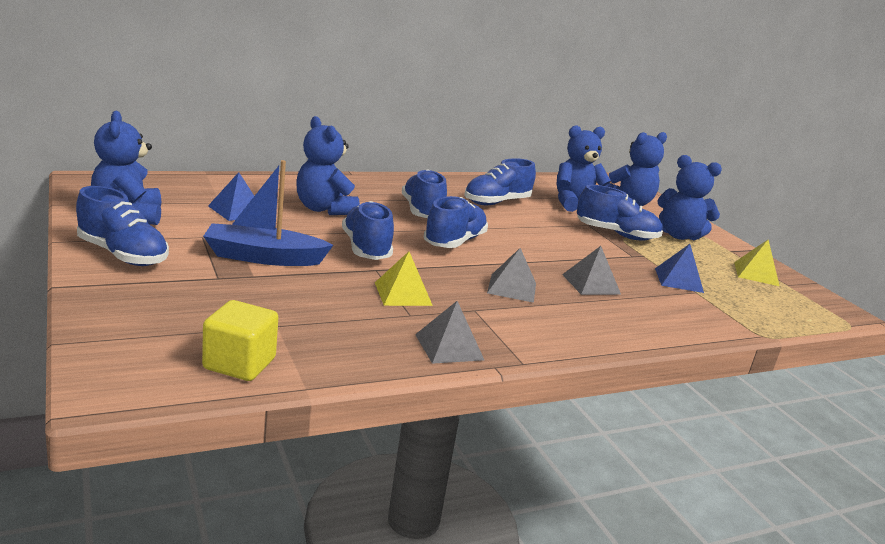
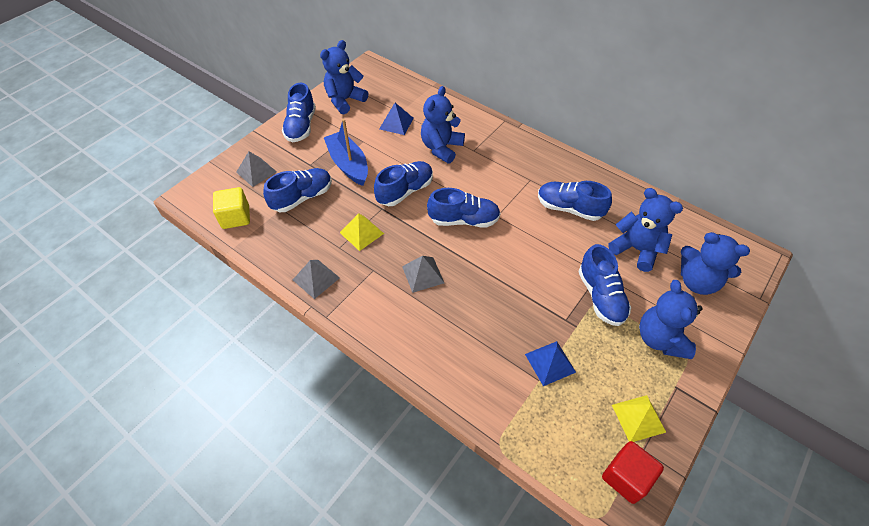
camera: 65 degrees right, 30 degrees up
blue shoe [402,169,447,218] -> blue shoe moved to [263,168,332,212]
grey pyramid [562,246,621,295] -> grey pyramid moved to [236,152,277,187]
none -> red cube [602,441,664,504]

